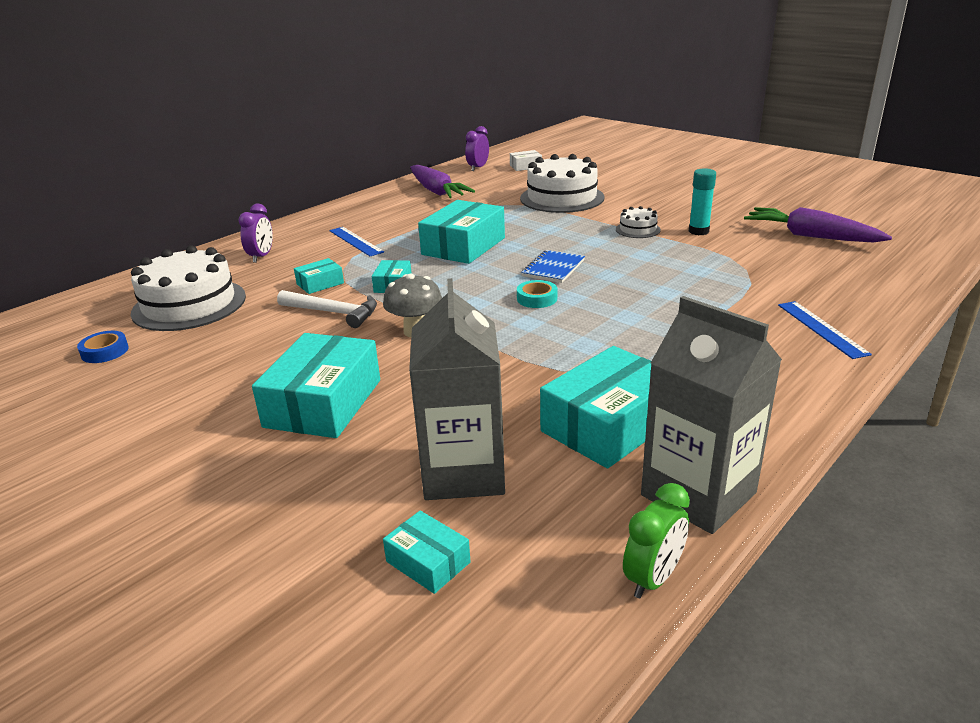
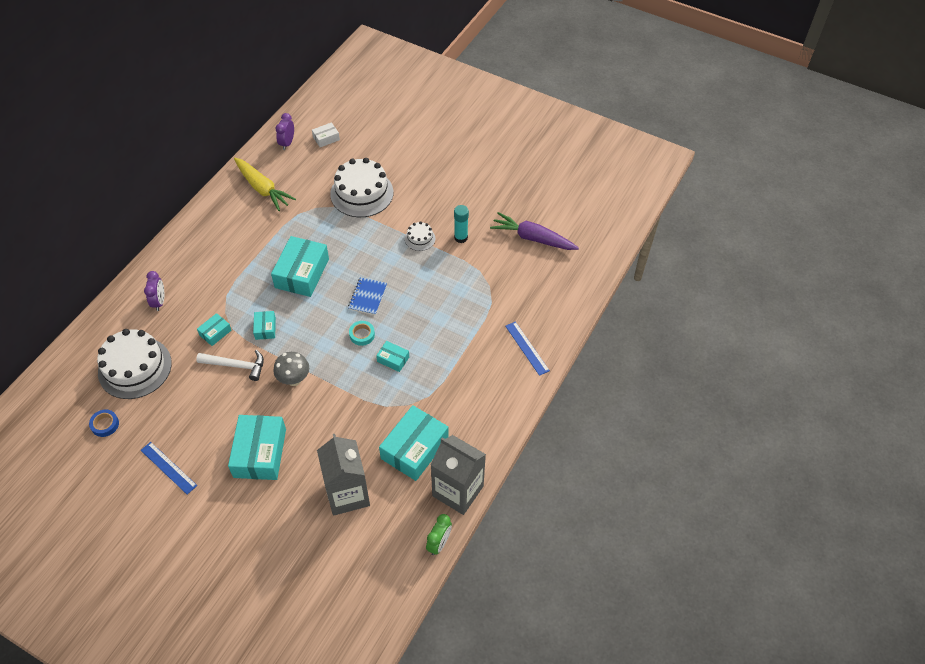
camera: 15 degrees left, 25 degrees up
blue ruler [329,227,384,256] -> blue ruler moved to [141,442,197,494]
turquoise box [383,511,471,594] -> turquoise box moved to [376,341,409,372]
purple carrot [410,165,475,198] -> yellow carrot [234,158,296,211]

